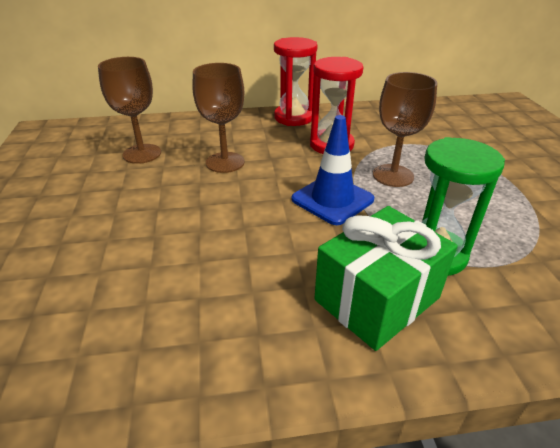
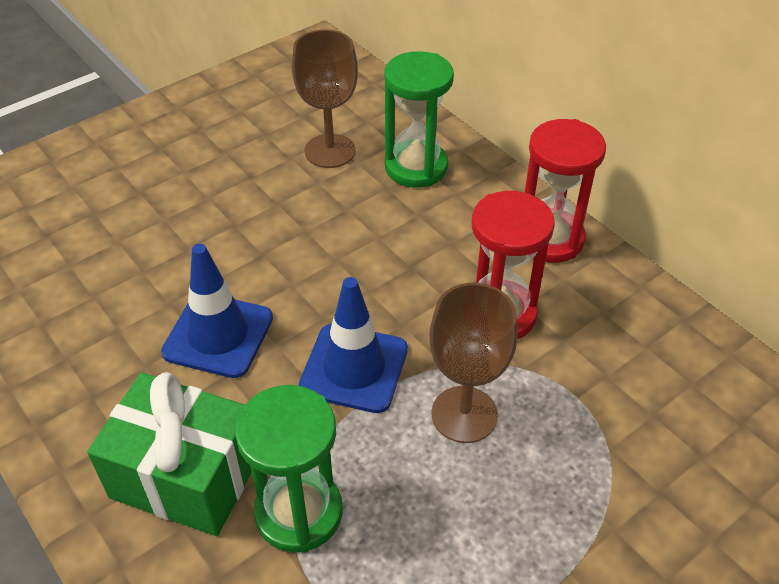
camera: 60 degrees right, 10 degrees up
brown goblet [192,63,245,173] -> none
none -> blue traffic cone [161,244,273,378]
none -> green hourglass [384,51,454,188]

